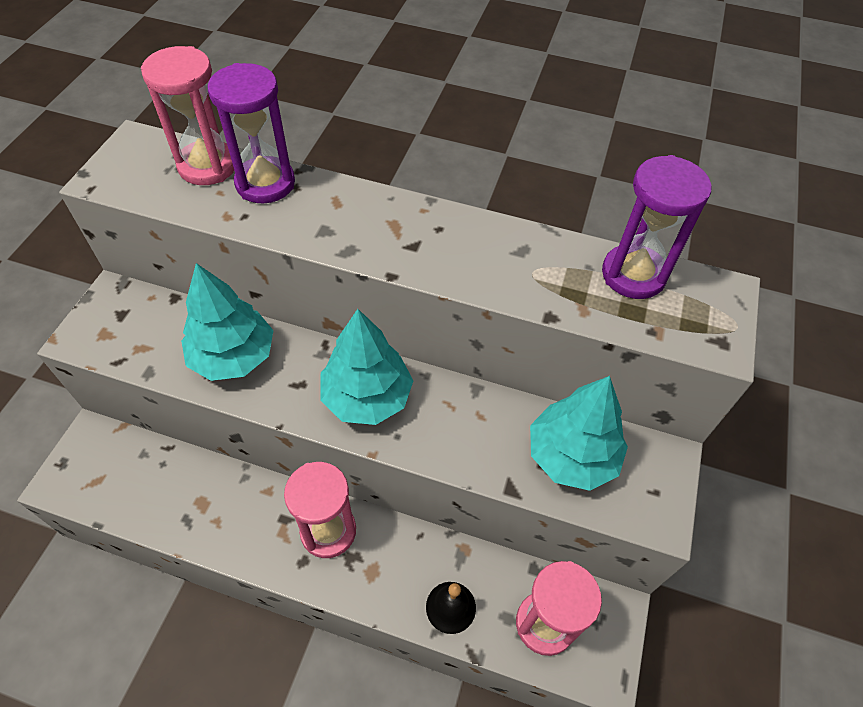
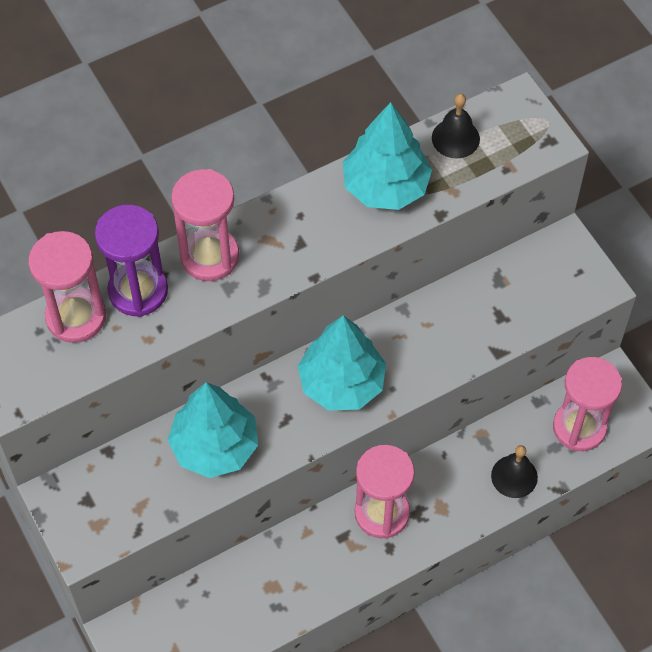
camera: 45 degrees left, 5 degrees up
turquoise tree [530,376,628,491] -> turquoise tree moved to [343,102,432,210]
purple hourglass [602,155,712,299] -> black bell [432,94,480,159]
none -> pink hourglass [171,169,239,281]

